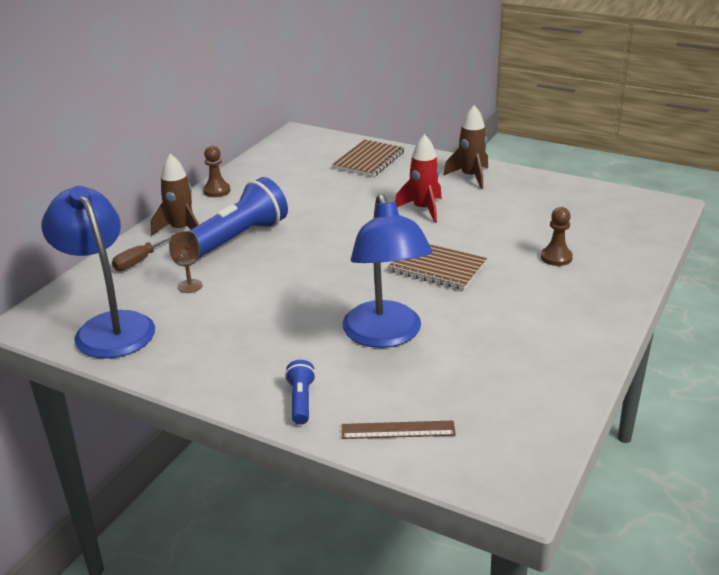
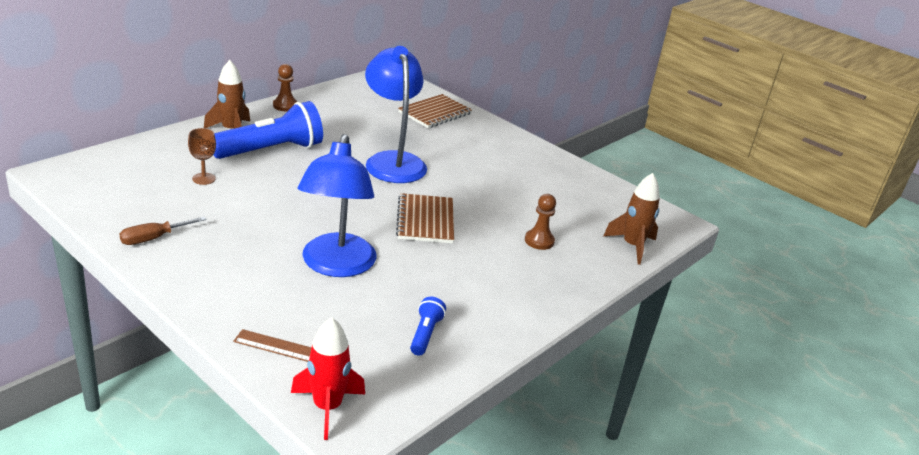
camera: 10 degrees right, 0 degrees up
blue lamp [42,186,155,359] -> blue lamp moved to [365,46,427,183]
brown screwdriver [112,233,174,271] -> brown screwdriver moved to [119,217,206,245]
blue flashlight [285,360,316,425] -> blue flashlight moved to [410,297,446,356]
brown notebook [388,244,487,290] -> brown notebook turned 45 degrees clockwise [396,193,454,243]
red rocket [395,134,442,223] -> red rocket moved to [291,317,365,440]
brown rocket [443,105,488,189] -> brown rocket moved to [604,173,660,265]

